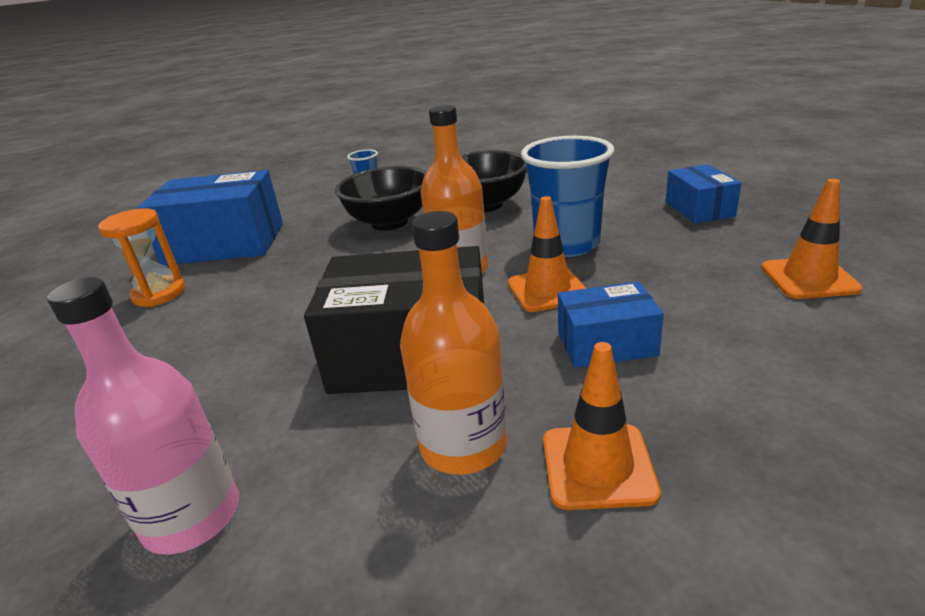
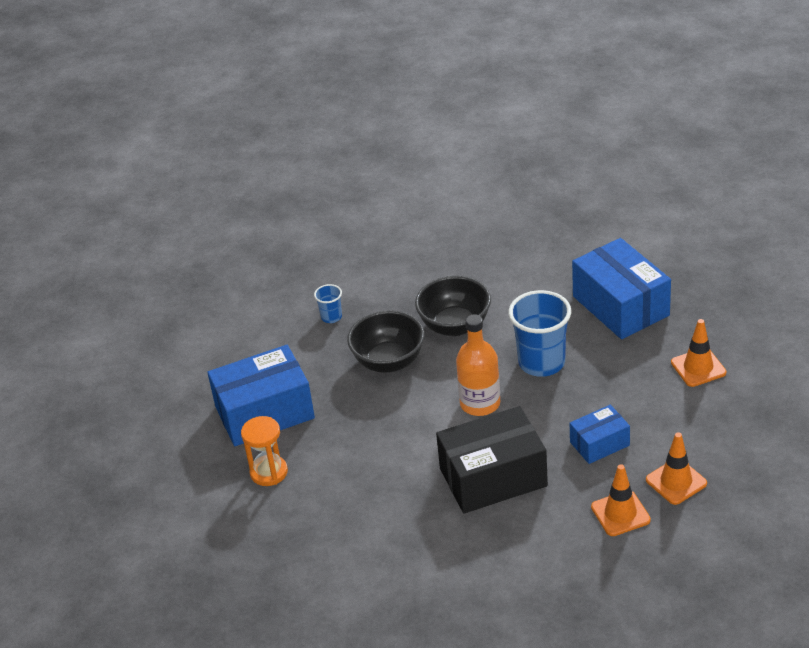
camera: 20 degrees left, 10 degrees up
pink bottle [47,277,239,554] -> none
orange bottle [400,211,507,475] -> none
orange traffic cone [508,196,587,312] -> orange traffic cone moved to [646,432,707,505]
blue box [666,164,741,223] -> blue box [572,238,671,339], size x1.84

